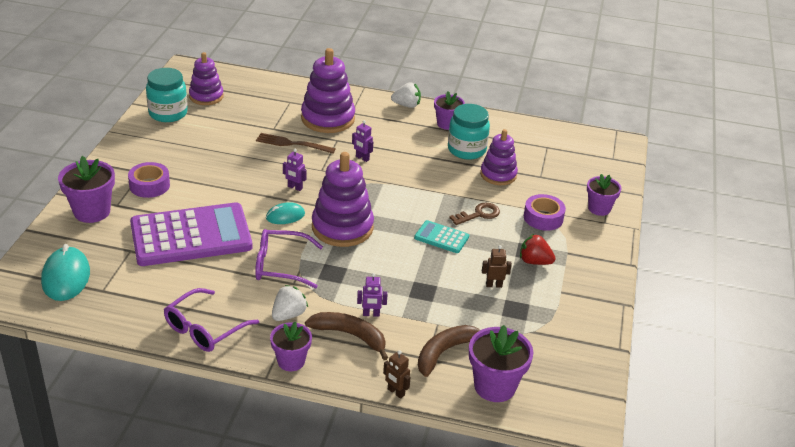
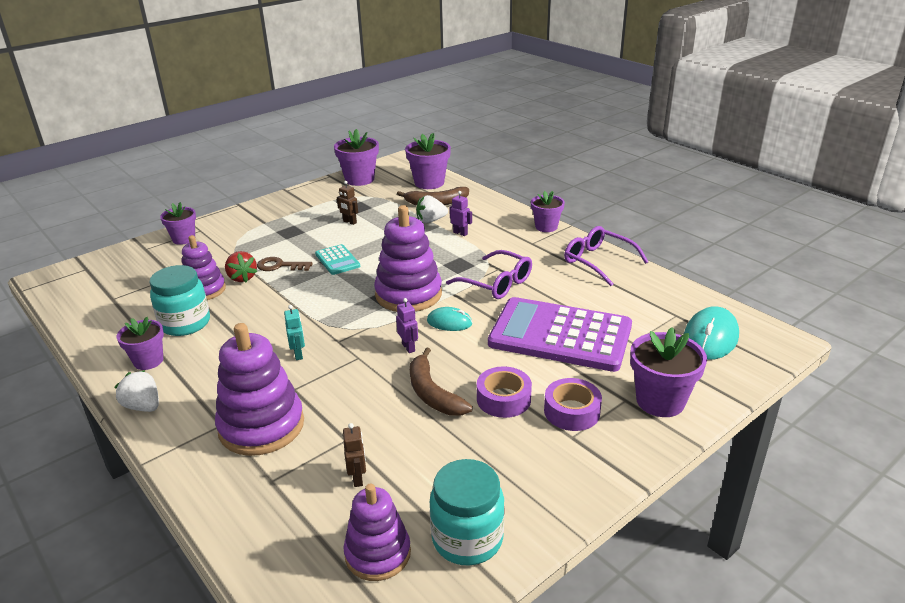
camera: 140 degrees left, 5 degrees down
purple glasses [164,288,259,352] -> purple glasses turned 120 degrees counterclockwise [564,226,648,286]
brown fork [256,133,336,154] -> none
white strawberry [272,285,308,321] -> white strawberry moved to [416,195,448,223]
brown banana [305,312,388,360] -> brown banana moved to [410,347,473,416]
purple robot [352,120,373,162] -> turquoise robot [284,305,305,360]
brown robot [383,350,411,399] -> brown robot moved to [343,423,366,487]
red strawberry [520,234,556,265] -> red strawberry moved to [225,251,257,282]
purple tape [524,194,566,231] -> purple tape moved to [477,366,532,418]
none -> purple flower pot [334,129,379,186]

